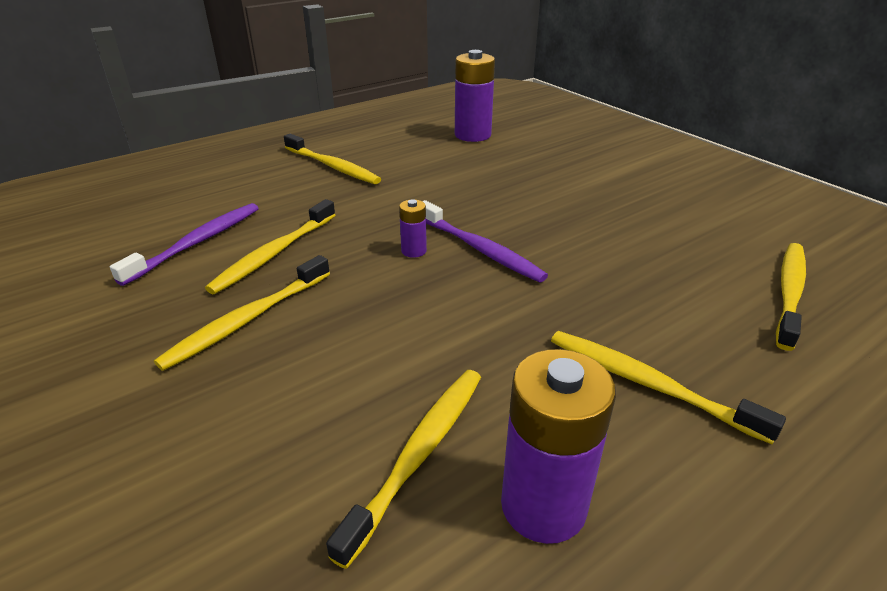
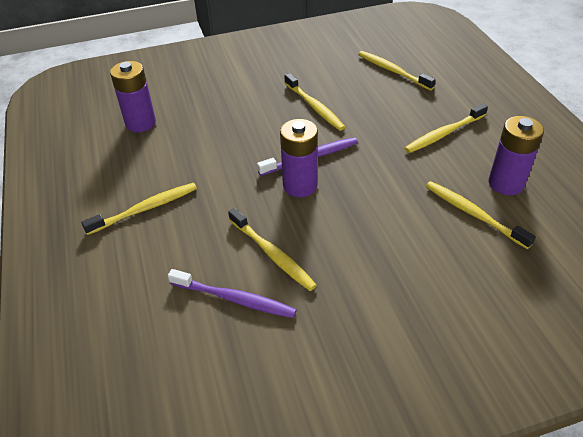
camera: 70 degrees left, 10 degrees up
purple toothbrush [110,203,259,286] -> purple toothbrush turned 150 degrees clockwise [168,269,297,318]
yellow toothbrush [154,255,330,371] -> yellow toothbrush moved to [284,73,345,131]
purple battery [399,199,427,258] -> purple battery [280,119,318,197], size x2.05

